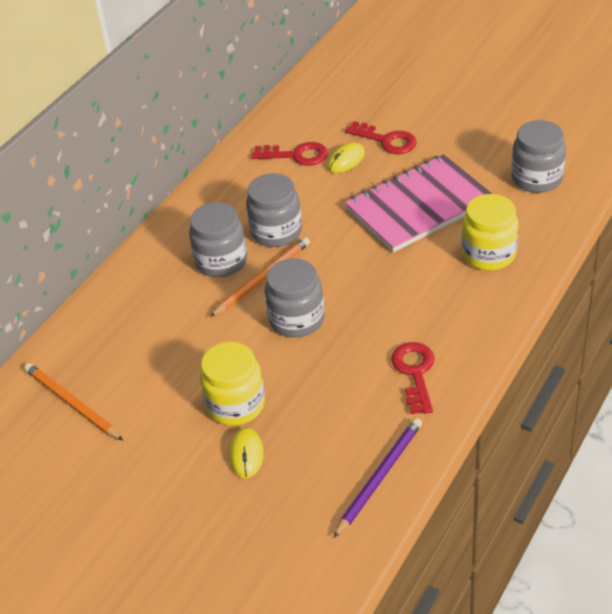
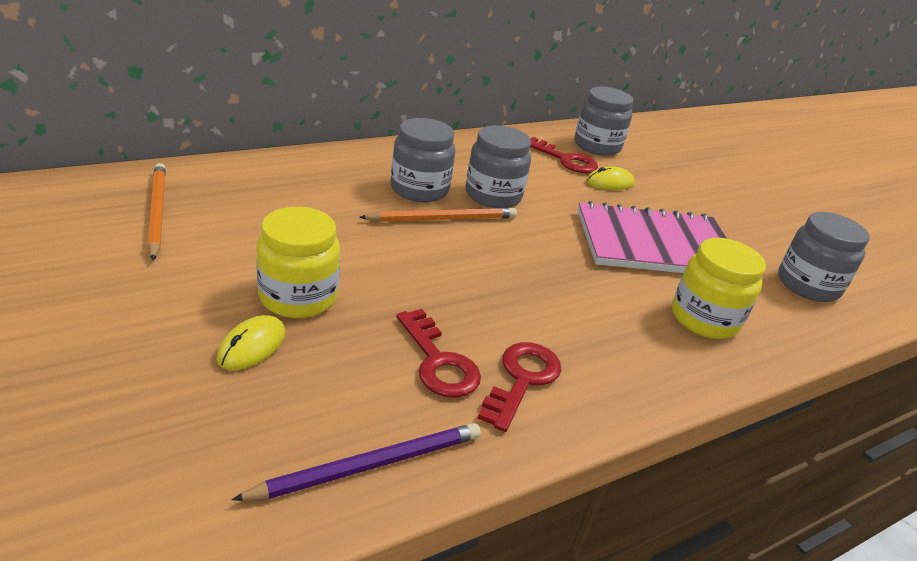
camera: 20 degrees right, 10 degrees down
grey jar [265,258,325,338] -> grey jar moved to [574,87,633,156]
red key [345,121,417,154] -> red key moved to [396,309,481,398]

